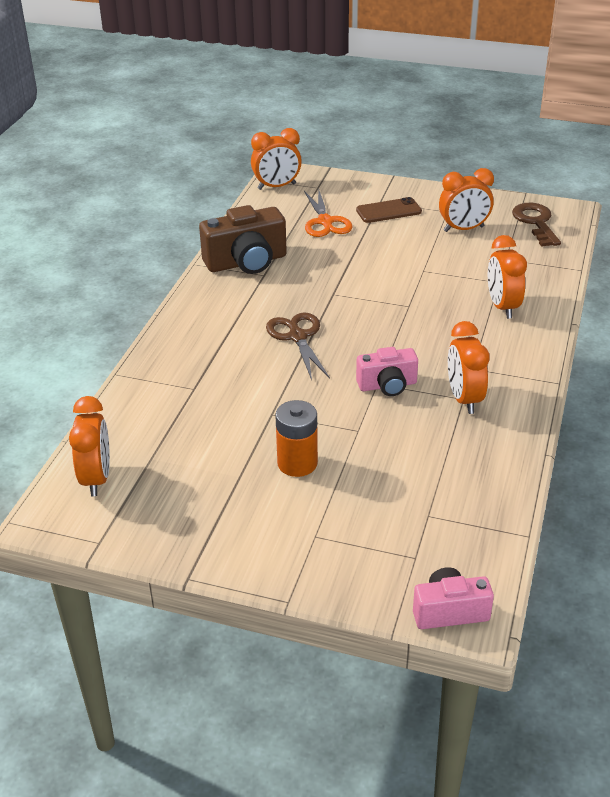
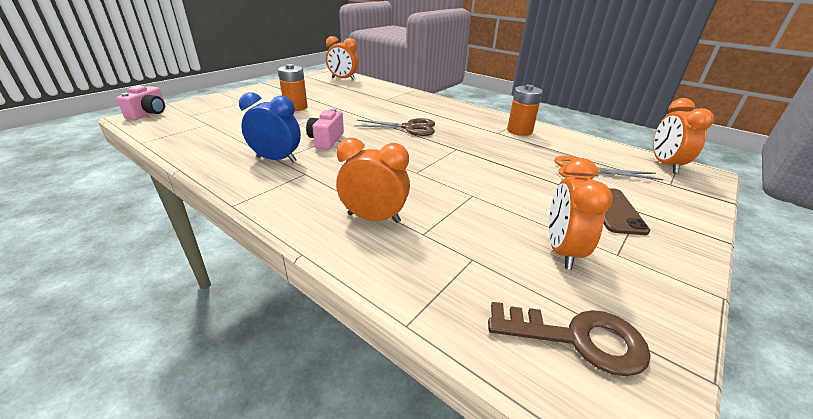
camera: 110 degrees right, 5 degrees down
brown camera [199,205,287,274] -> orange battery [507,85,543,136]
orange clock [448,321,489,414] -> blue clock [239,92,301,163]

